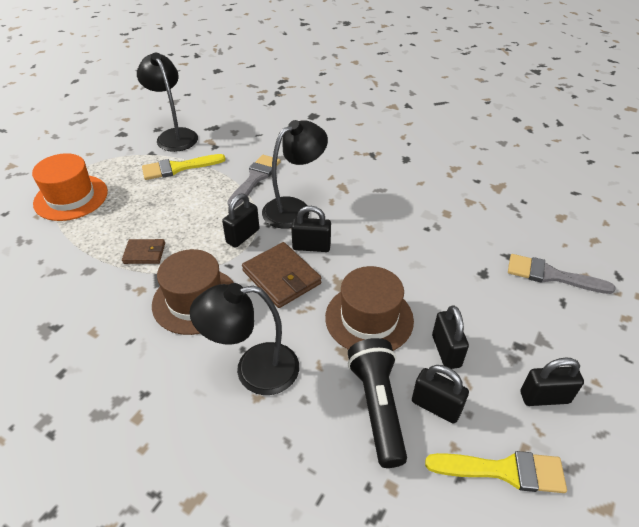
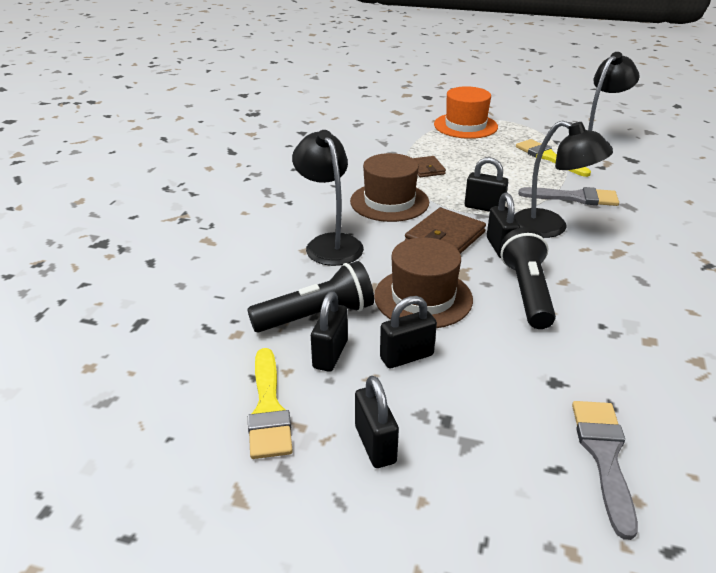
camera: 75 degrees right, 10 degrees down
none -> black flashlight [501,227,556,329]

